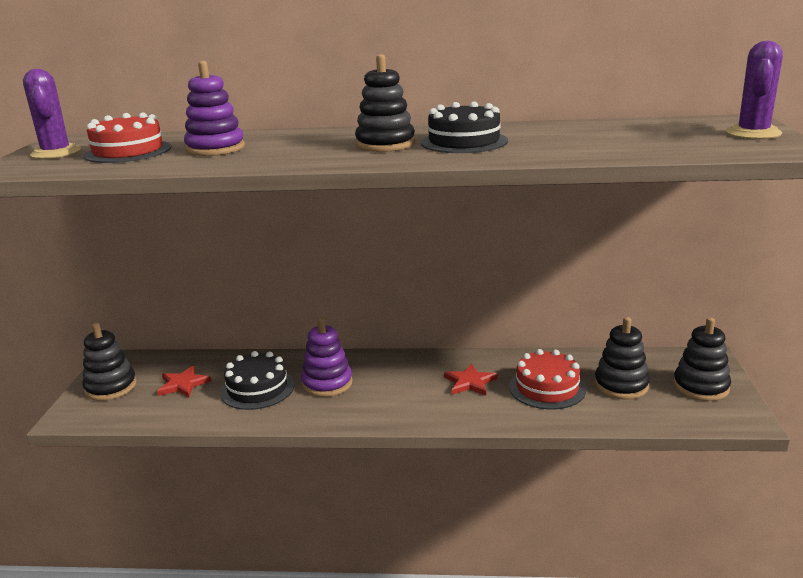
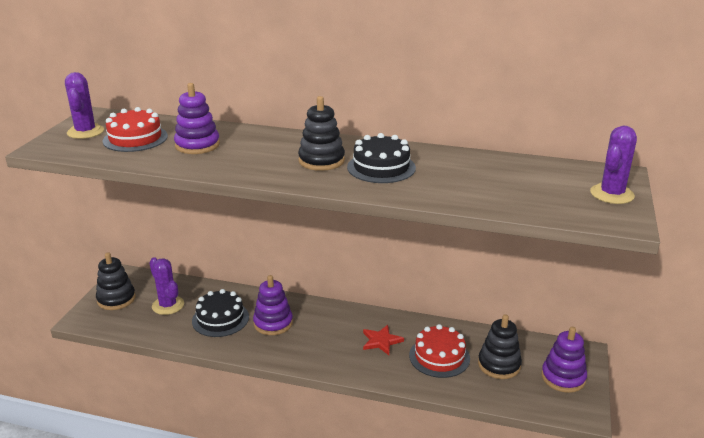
camera: 10 degrees right, 5 degrees up
red star [157,366,211,397] -> purple cactus [149,257,184,315]
black stacking toy [673,318,731,401] -> purple stacking toy [541,327,587,393]

